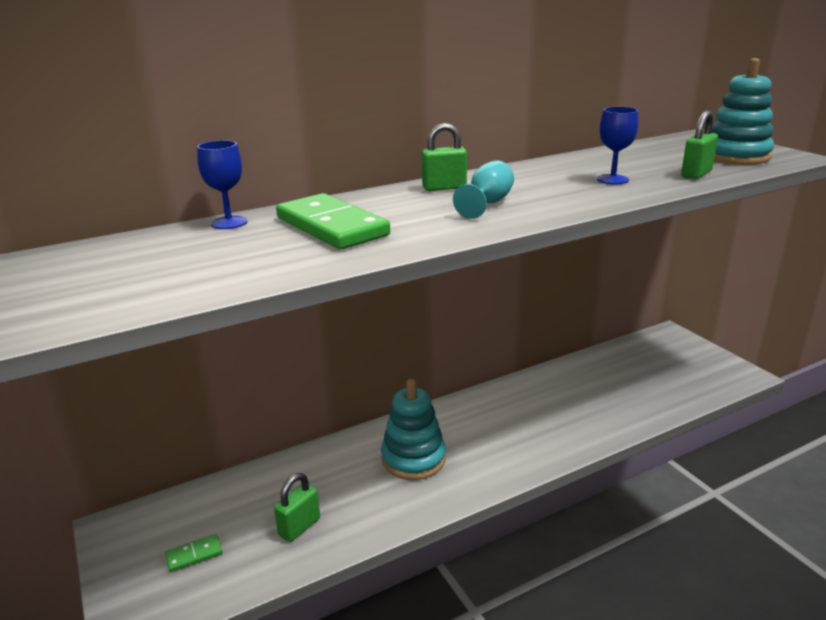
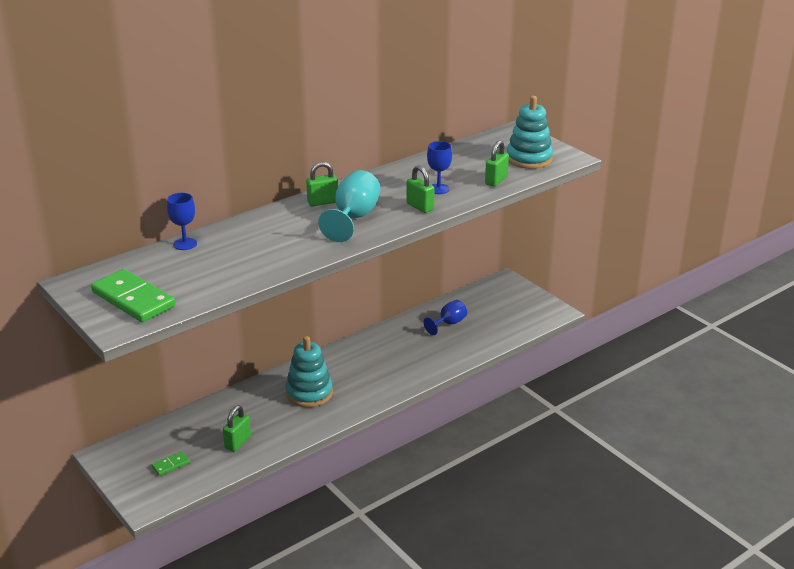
camera: 10 degrees left, 5 degrees up
green domino [276,193,390,249] -> green domino moved to [91,269,175,322]
turquoise goblet [453,160,514,219] -> turquoise goblet [318,170,381,242], size x1.60
none -> green padlock [407,165,434,213]
none -> blue goblet [424,300,467,335]

